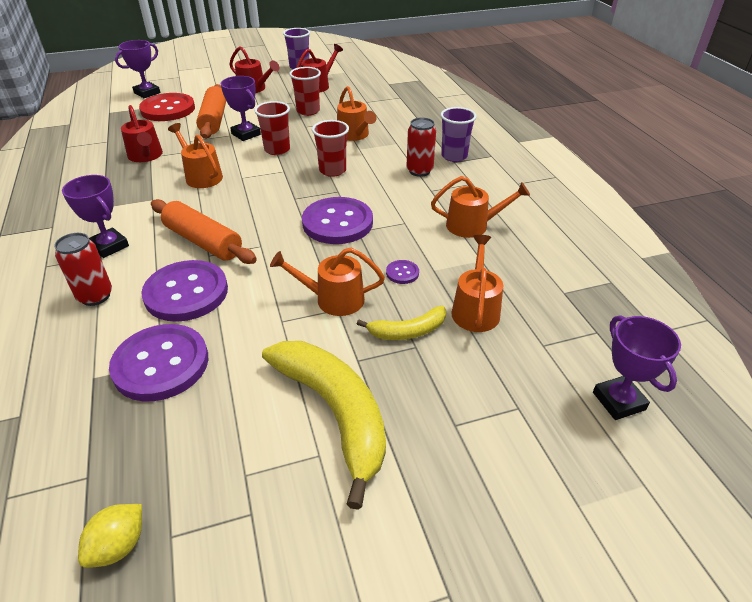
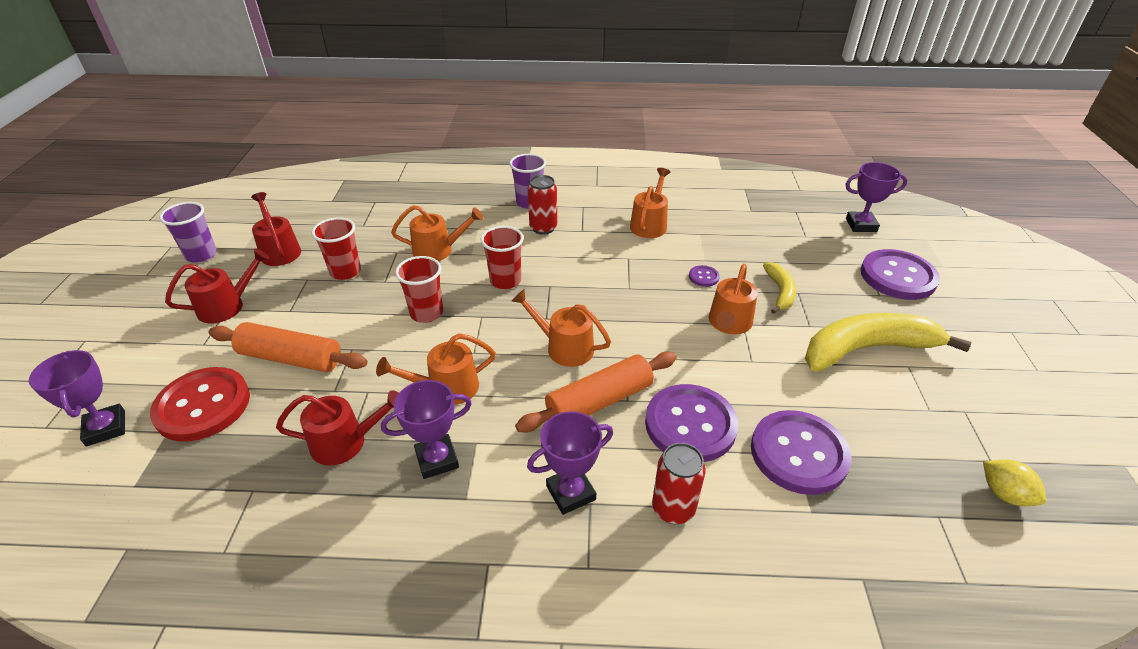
camera: 70 degrees left, 0 degrees up
purple trophy [221,76,261,141] -> purple trophy moved to [381,380,472,479]
purple button [302,197,373,244] -> purple button moved to [861,249,940,300]
orange watering can [451,235,503,332] -> orange watering can moved to [512,289,611,367]

